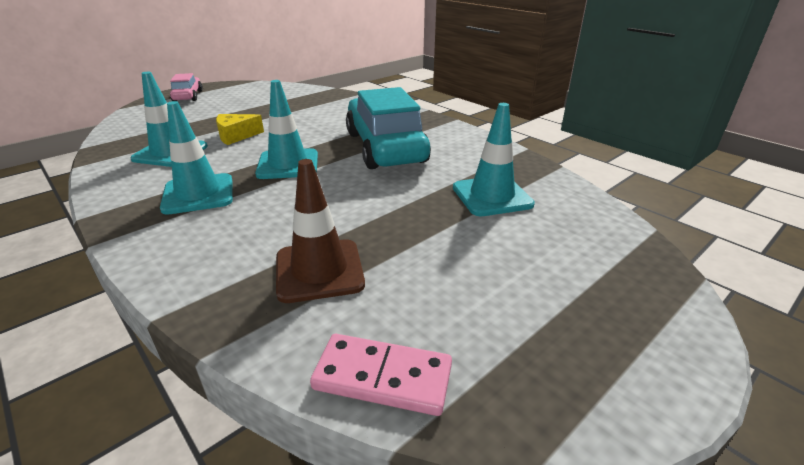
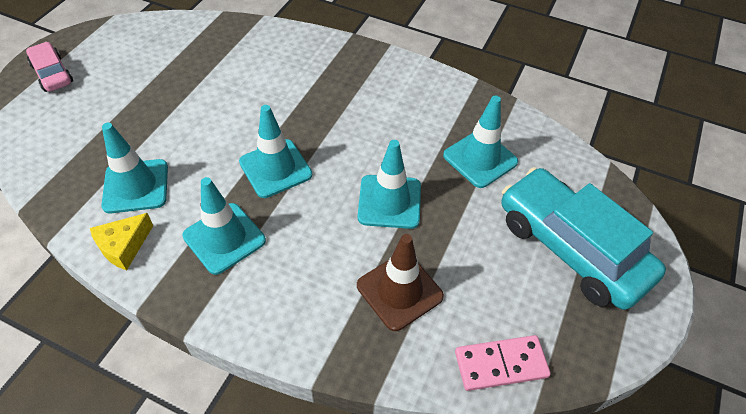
camera: 25 degrees left, 20 degrees up
yellow cheese [216,114,264,145] -> yellow cheese moved to [90,213,153,270]
turquoise car [346,87,431,169] -> turquoise car moved to [502,167,666,310]
none -> turquoise traffic cone [358,140,421,229]

